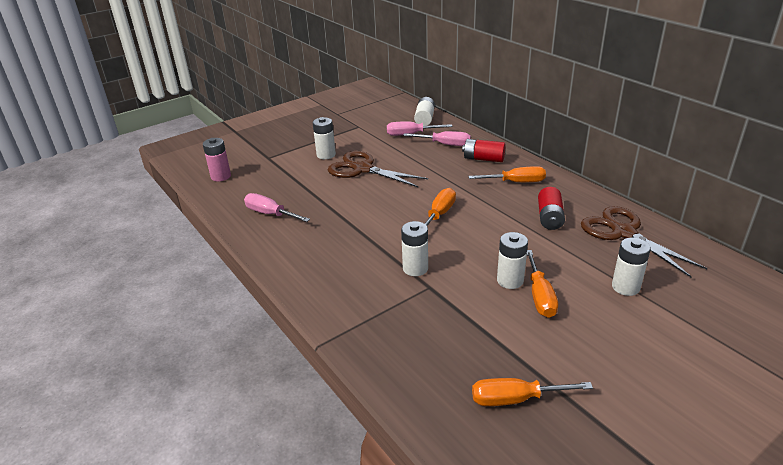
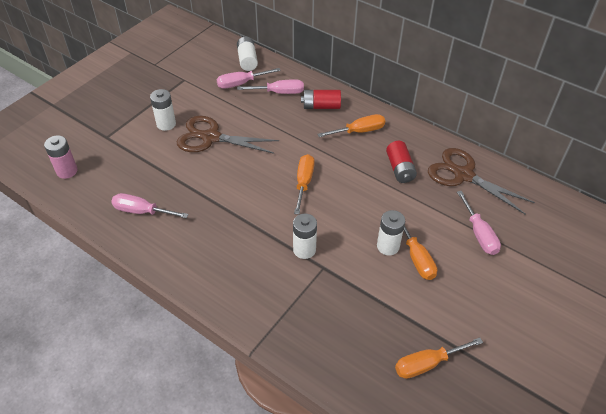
camera: 20 degrees left, 15 degrees up
white battery [612,238,651,296] -> pink screwdriver [457,191,501,255]

